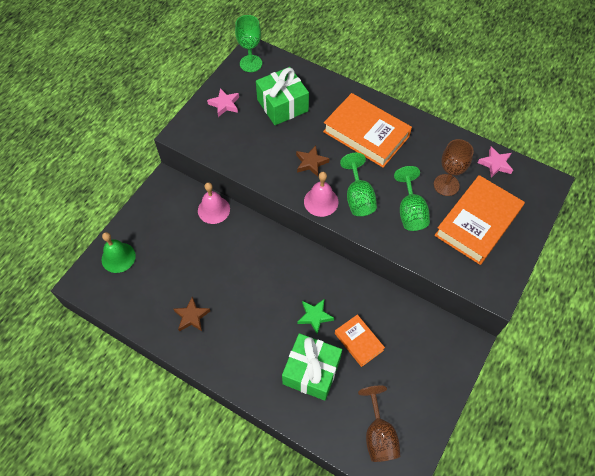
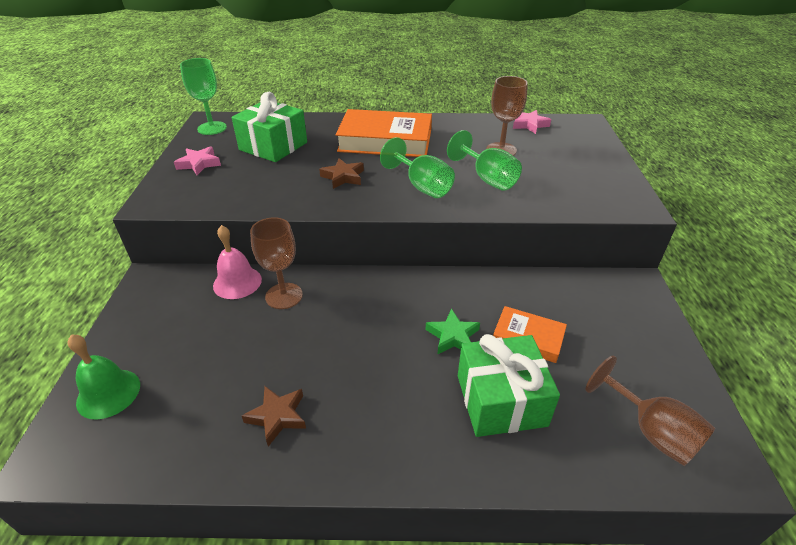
camera: 30 degrees left, 20 degrees down
pink bell [304,172,338,217] -> none
orange book [434,175,525,265] -> none
none -> brown goblet [250,217,303,309]

